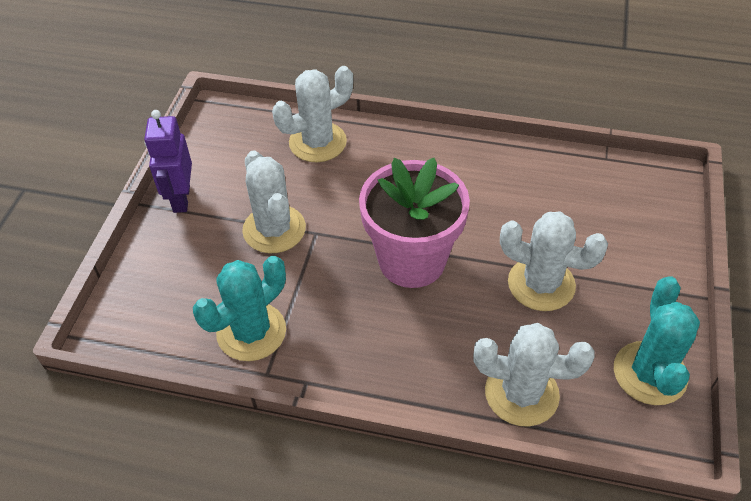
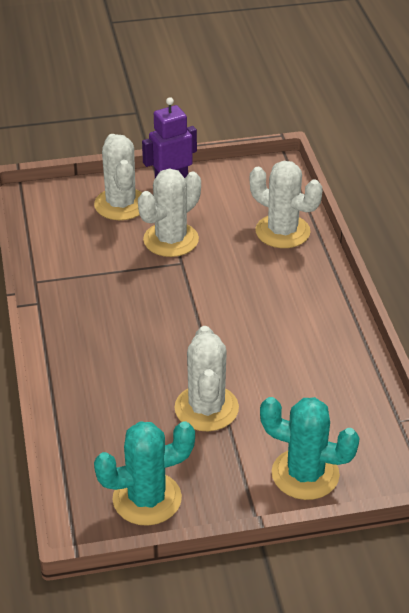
camera: 65 degrees right, 10 degrees down
turquoise cactus [193,256,286,361] -> turquoise cactus moved to [260,397,360,500]
pink flower pot [359,158,470,288] -> none
white cactus [473,323,595,426] -> white cactus moved to [94,134,142,220]

